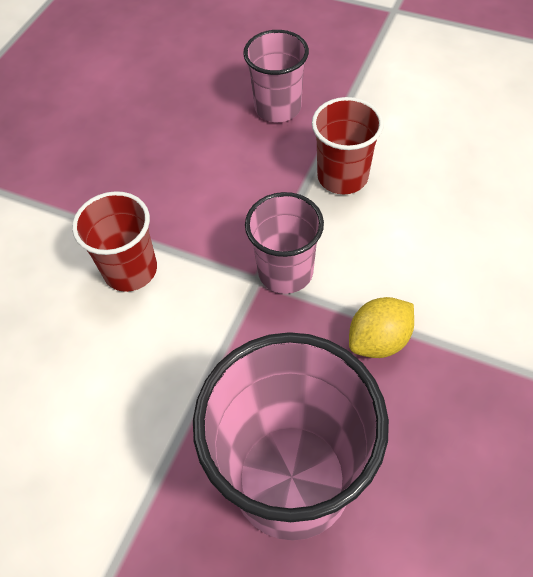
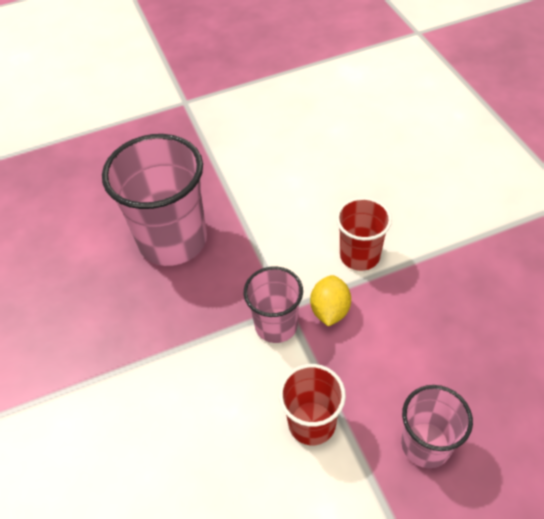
camera: 135 degrees right, 5 degrees down
yellow lemon [349,297,414,358] -> yellow lemon moved to [310,275,351,326]

